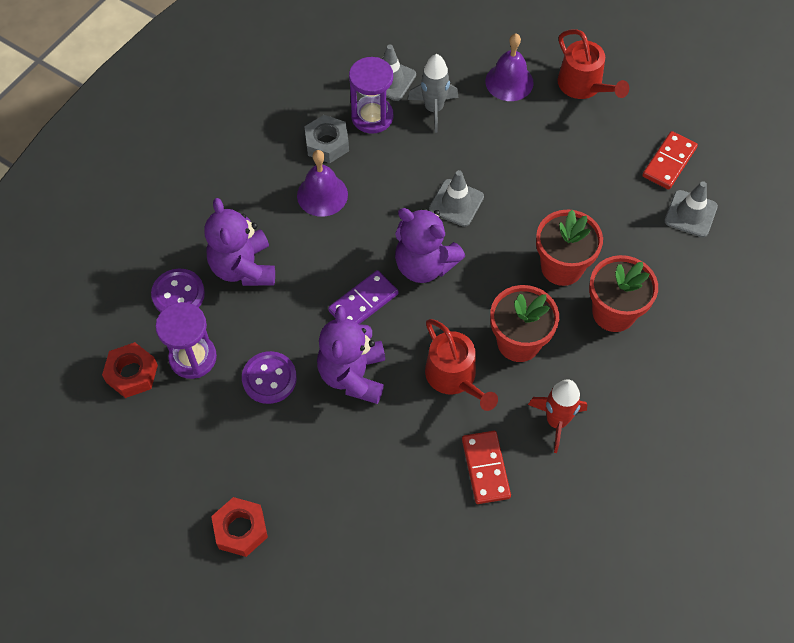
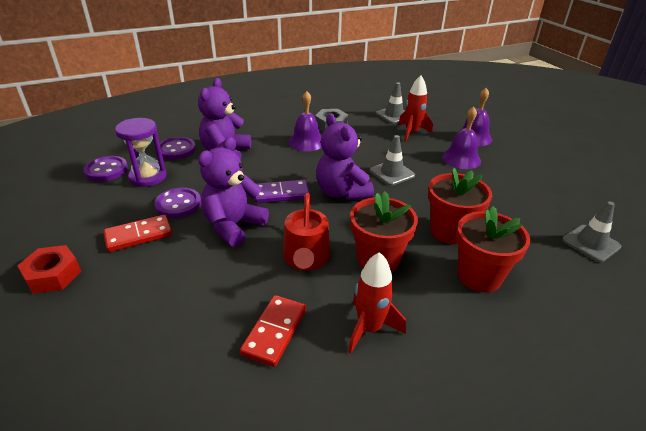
camera: 30 degrees right, 25 degrees down
red nut [102,342,158,398] -> purple button [83,156,128,181]
purple hourglass [349,57,393,134] -> none
grey rocket [408,54,458,133] -> red rocket [398,75,433,142]
red watering can [557,29,629,99] -> none
red domino [642,131,698,190] -> red domino moved to [103,214,172,252]
none -> purple bell [442,107,481,169]

